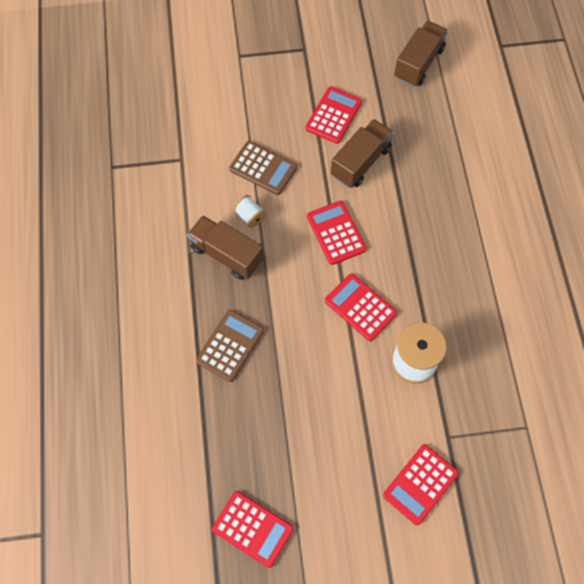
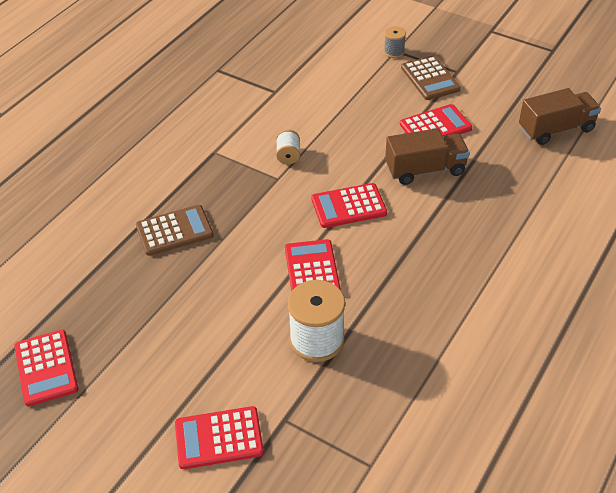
camera: 40 degrees right, 20 degrees down
brown truck [187,215,264,280] -> none
brown calculator [229,141,297,195] -> brown calculator moved to [401,55,461,100]
red calculator [307,201,367,265] -> red calculator turned 120 degrees counterclockwise [311,183,387,228]
none -> grey spool [384,26,406,58]

